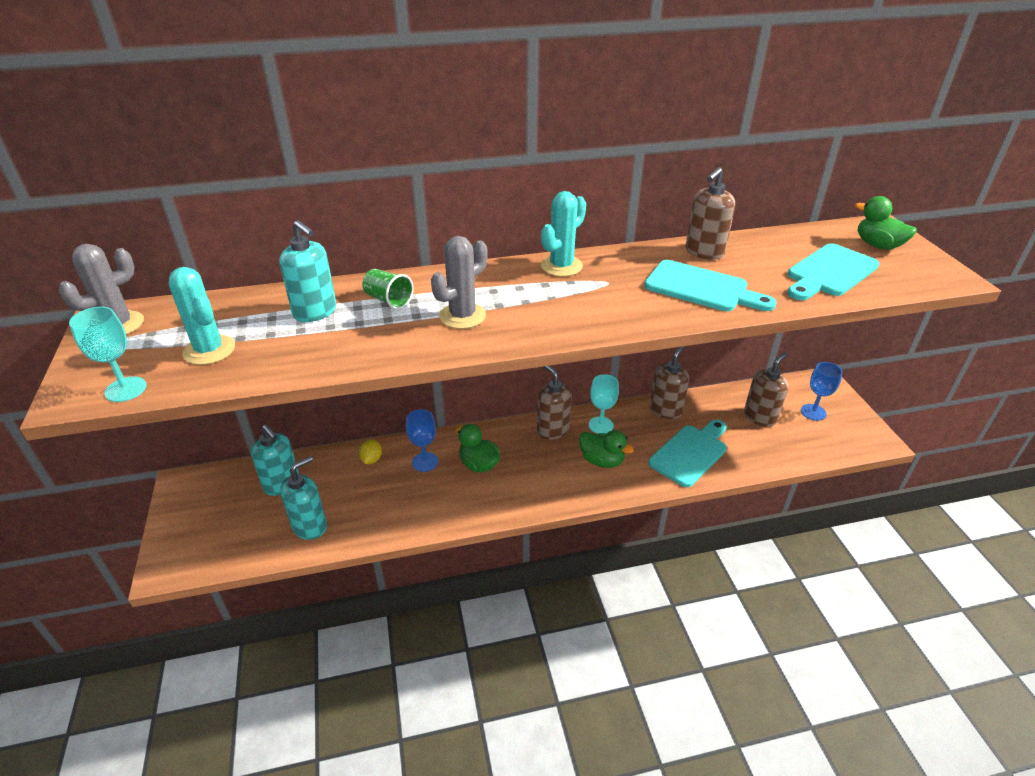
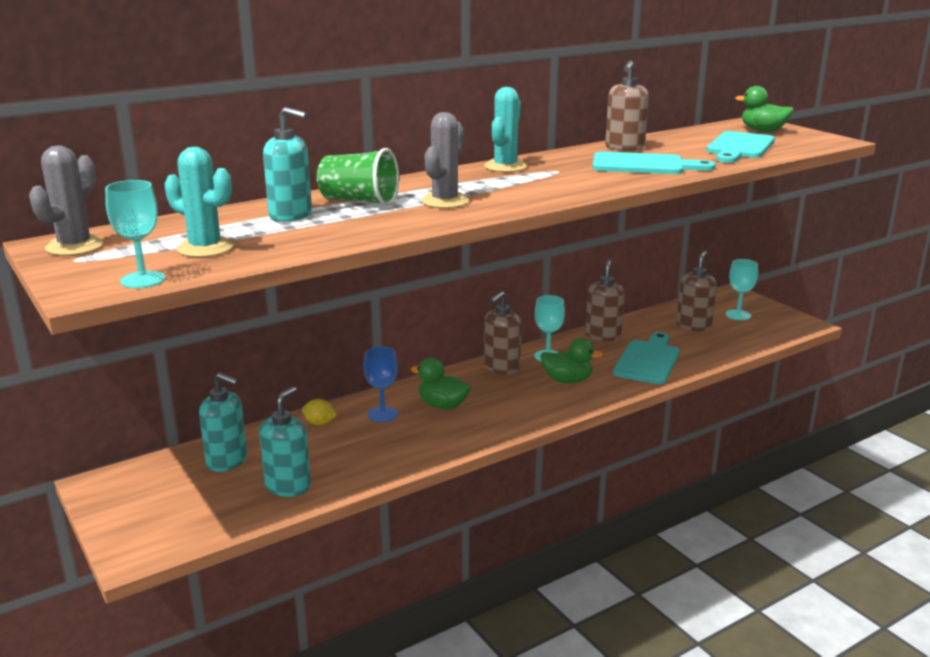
camera: 20 degrees left, 15 degrees down
yellow lemon [359,440,382,464] -> yellow lemon turned 60 degrees counterclockwise [302,399,337,425]
green cup [362,269,414,309] -> green cup [317,148,399,206], size x1.51
brown soap dispenser [537,366,572,440] -> brown soap dispenser turned 90 degrees counterclockwise [484,291,522,374]
blue goblet [801,362,843,421] -> turquoise goblet [726,259,758,320]

